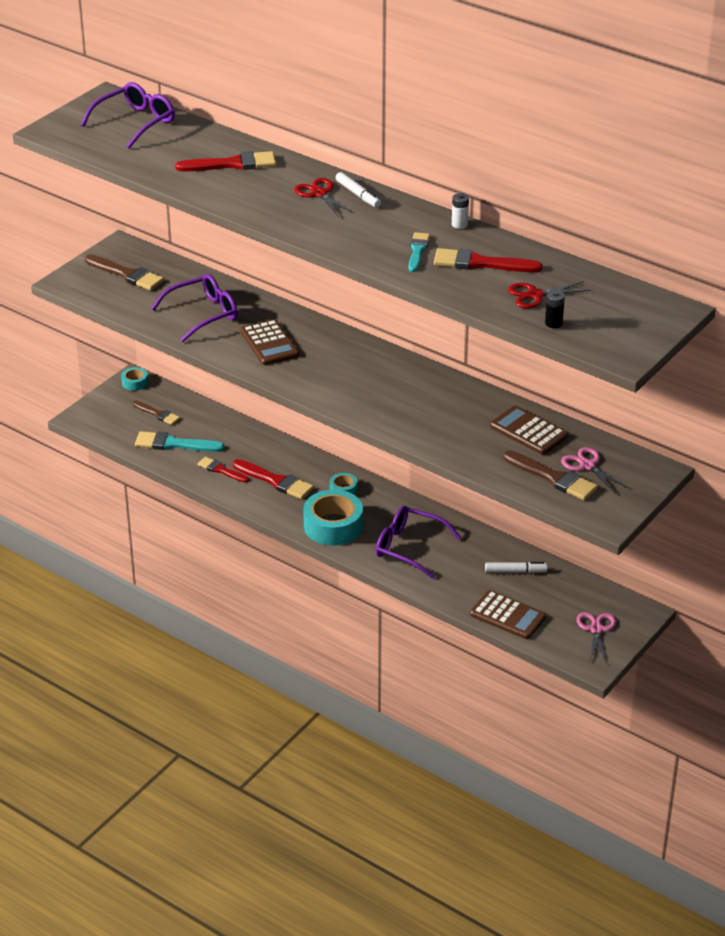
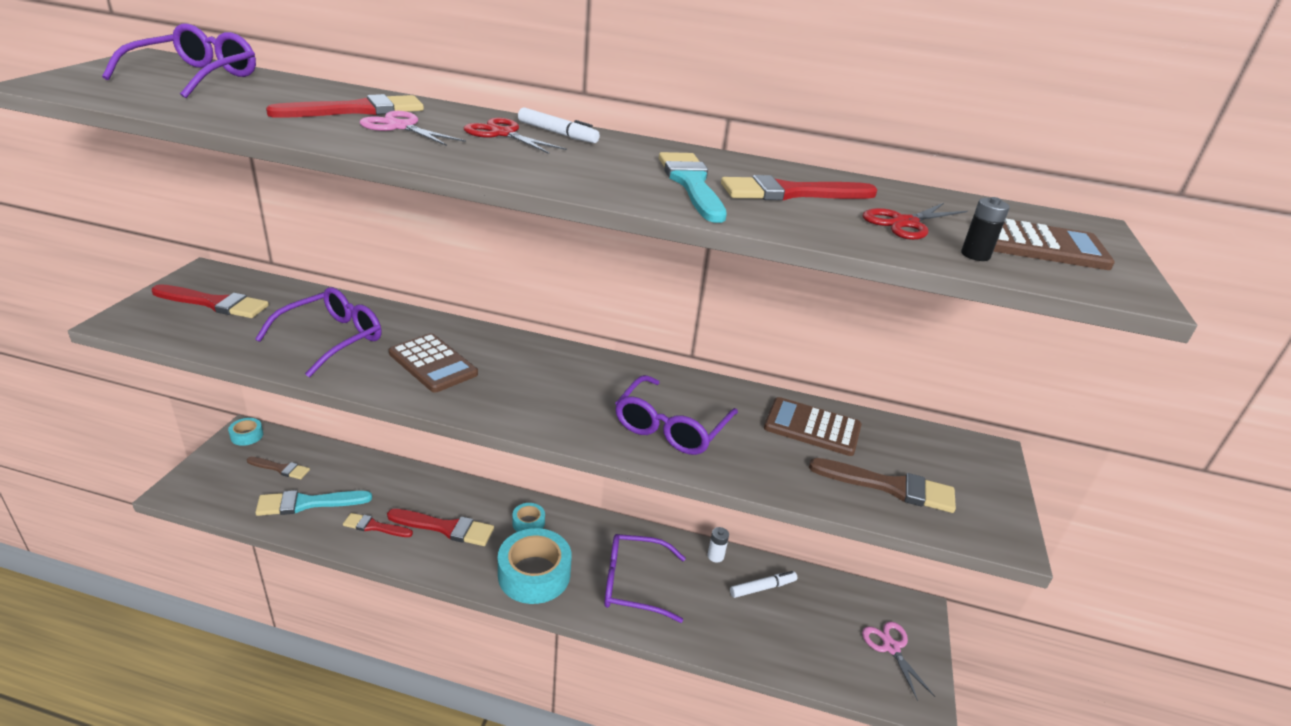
camera: 25 degrees left, 5 degrees down
brown brush [85,254,164,290] -> red brush [152,284,269,318]
turquoise brush [409,232,430,272] -> turquoise brush [659,152,727,223], size x1.57
white battery [452,193,469,229] -> white battery moved to [708,527,729,563]
brown calculator [470,590,546,639] -> brown calculator moved to [993,219,1115,270]
pink scissors [561,447,629,494] -> pink scissors moved to [360,111,466,146]
none -> purple glasses [615,375,738,455]

